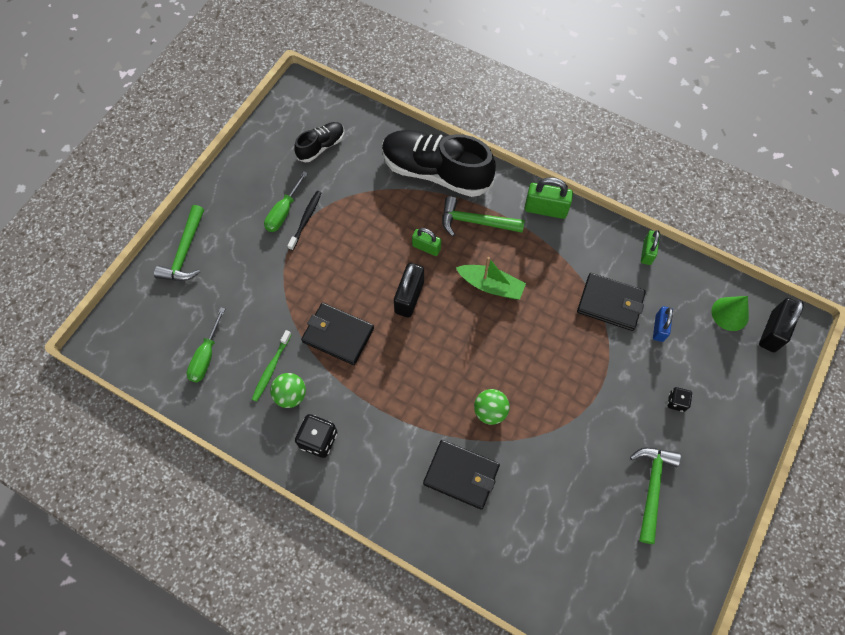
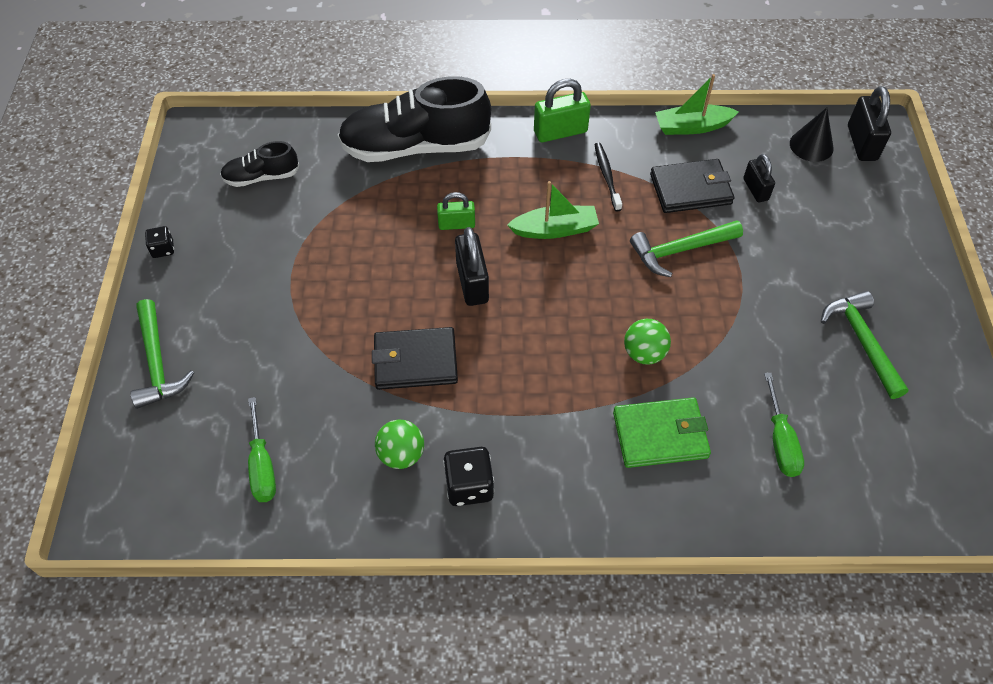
camera: 30 degrees left, 10 degrees down
green toothbrush [252,330,292,402] -> none
green screwdriver [264,172,308,232] -> green screwdriver moved to [764,373,804,477]
black toothbrush [287,191,322,251] -> black toothbrush moved to [594,143,622,211]
black shoe [294,122,345,163] -> black shoe turned 120 degrees counterclockwise [220,141,299,187]
black wallet [423,440,500,510] -> green wallet [613,397,711,468]
green hammer [442,196,525,237] -> green hammer moved to [630,220,743,277]
green padlock [641,230,660,265] -> green boat [655,74,739,135]
blue padlock [653,306,673,342] -> black padlock [743,154,775,202]
black dice [667,387,692,412] -> black dice moved to [145,226,174,258]
green cone [712,296,749,331] -> black cone [790,108,834,162]

